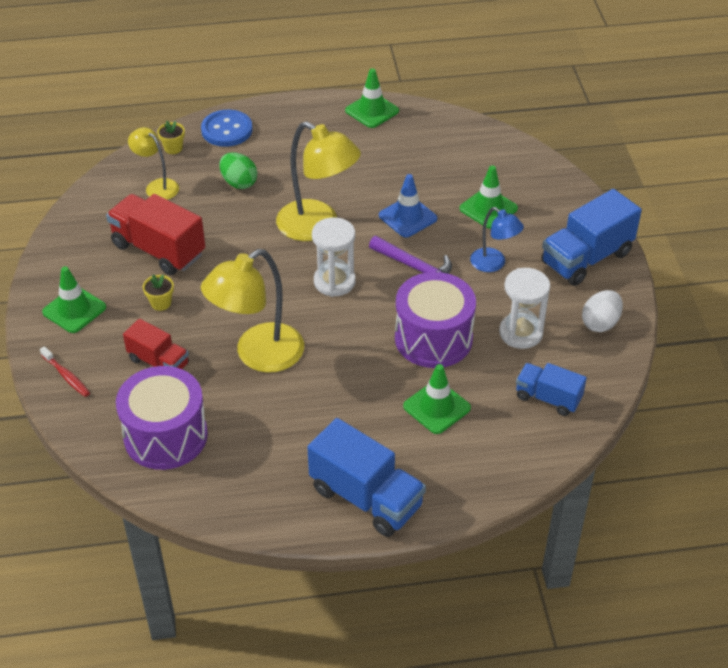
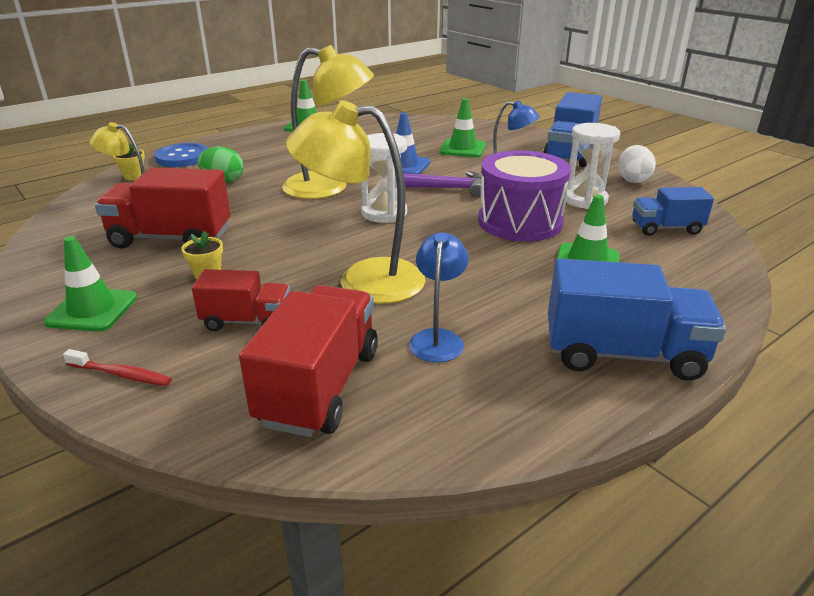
camera: 30 degrees left, 15 degrees down
purple drum [116,366,208,470] -> red truck [239,285,378,437]
yellow lamp [201,249,304,373] -> yellow lamp turned 75 degrees clockwise [286,100,425,304]
none -> blue lamp [409,233,469,362]

